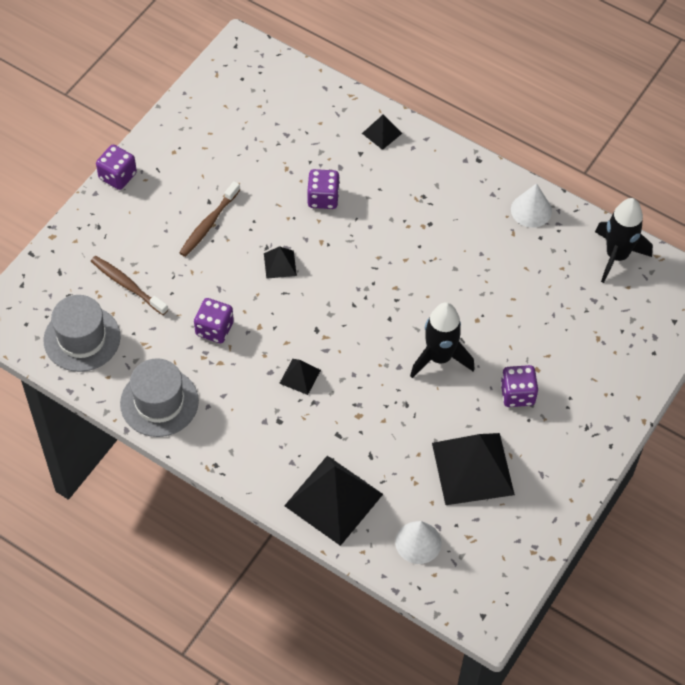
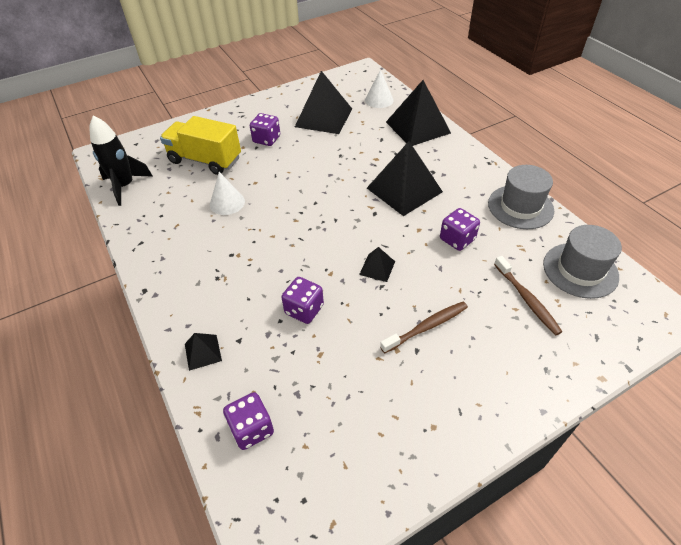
camera: 150 degrees left, 10 degrees down
purple dice [96,145,137,190] -> purple dice moved to [223,392,274,450]
black pyramid [279,359,321,395] -> black pyramid [367,141,443,216], size x2.16
black rocket [410,302,475,378] -> none
white cone [511,183,552,228] -> white cone moved to [210,172,245,215]
none -> yellow truck [160,116,241,175]

